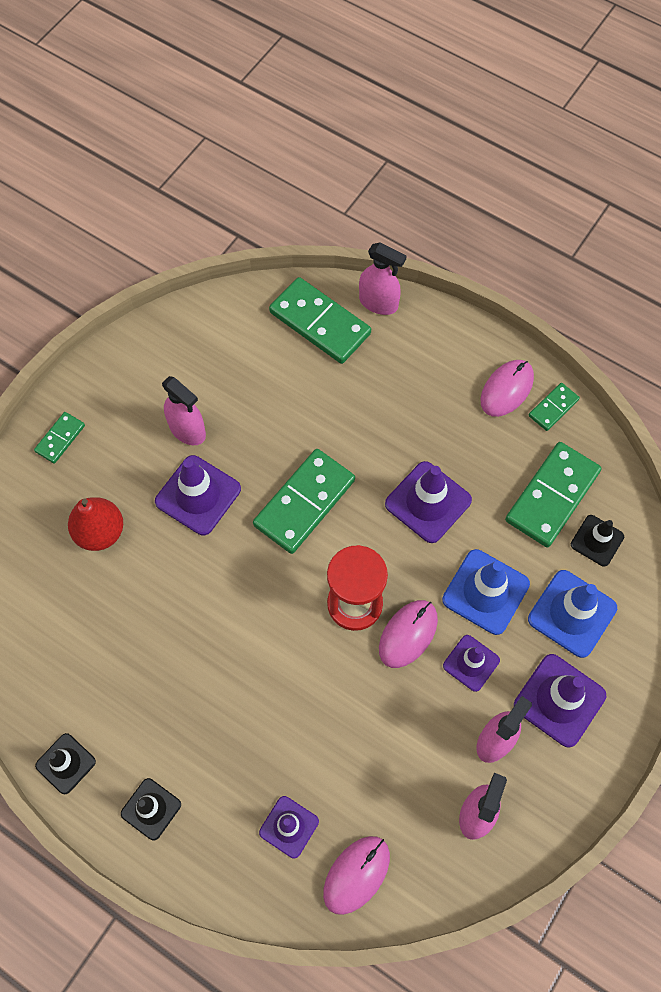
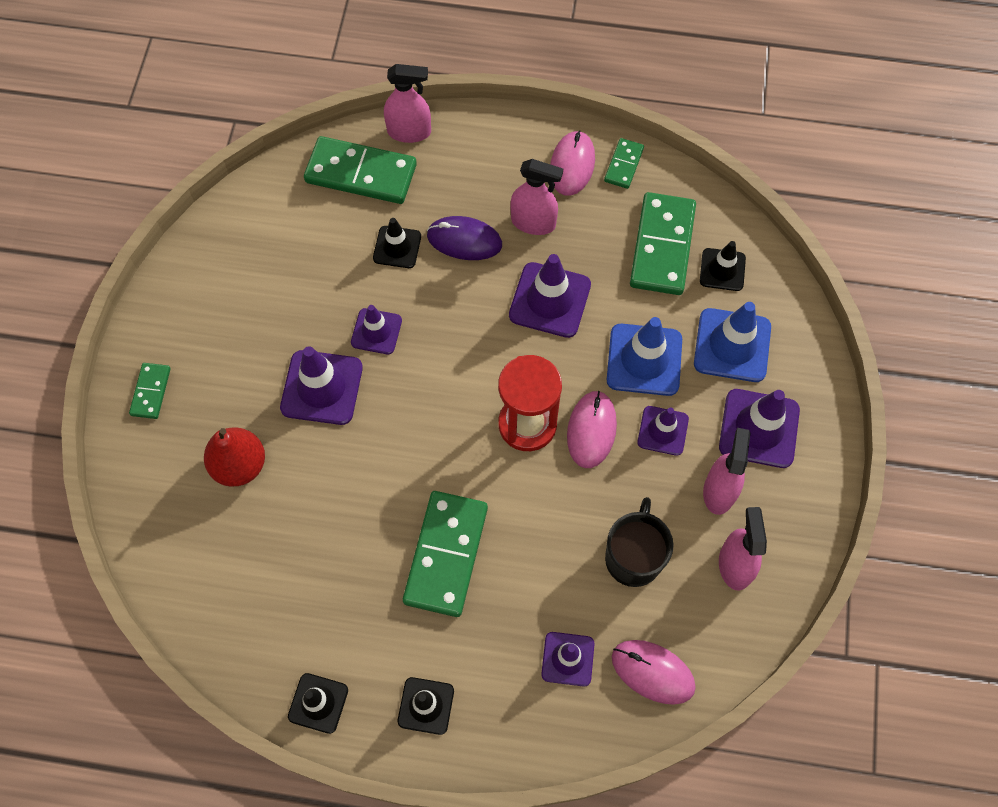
camera: 25 degrees left, 0 degrees up
pink spray bottle [162,376,206,445] -> pink spray bottle moved to [511,159,563,235]
green domino [253,449,355,554] -> green domino moved to [403,491,488,617]
pink mouse [323,836,390,915] -> pink mouse turned 75 degrees counterclockwise [612,640,696,705]
none -> purple traffic cone [351,305,402,354]
none -> black traffic cone [373,218,421,268]
none -> purple mouse [427,216,502,260]
none -> black mug [605,497,673,587]

